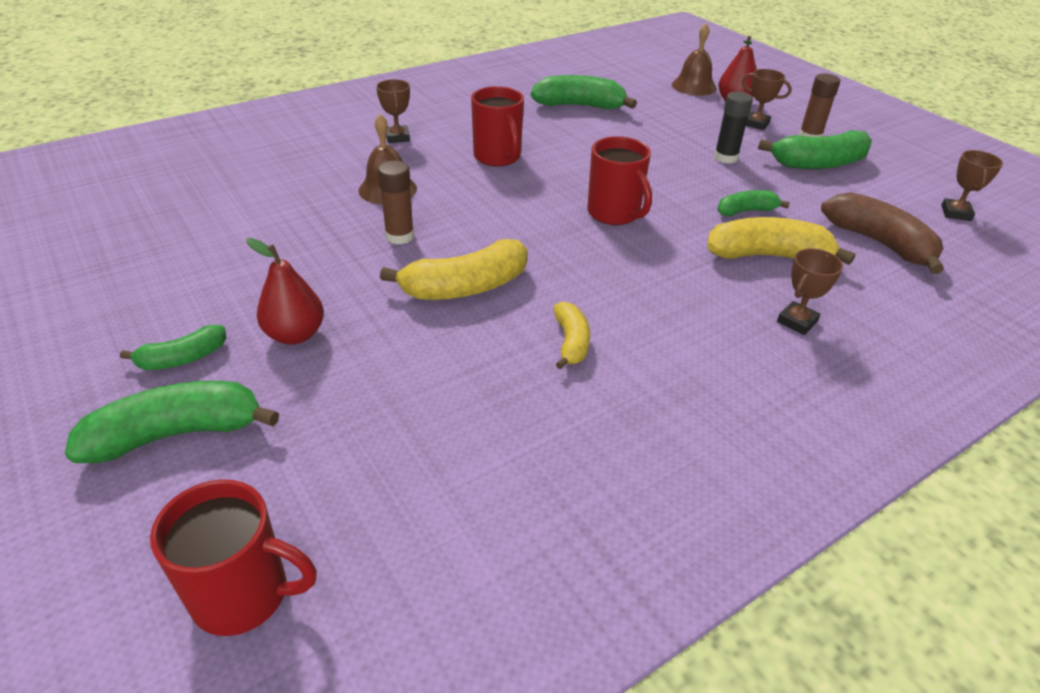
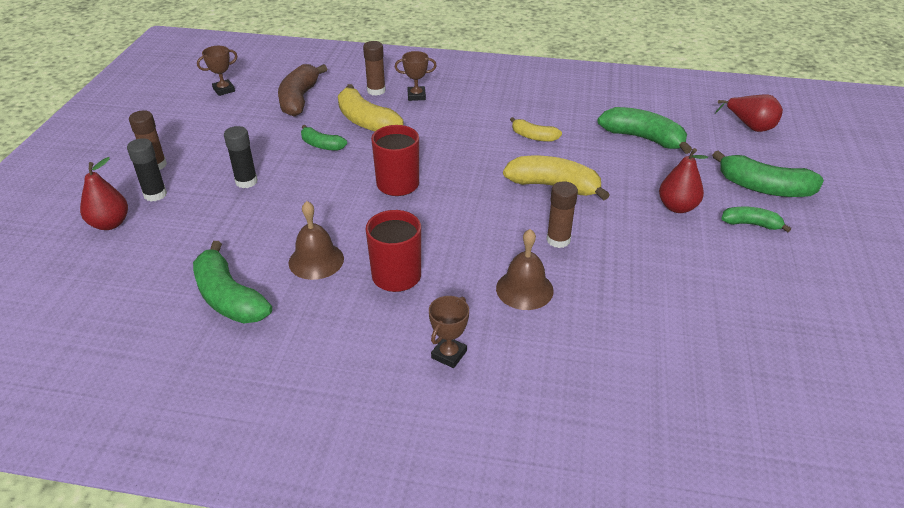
camera: 135 degrees left, 0 degrees up
red mug [150,480,317,636] -> red pear [715,95,783,132]
yellow banana [554,301,590,370] -> yellow banana turned 105 degrees counterclockwise [510,117,562,142]
brown bell [672,23,717,96] -> brown bell moved to [289,201,344,280]
brown trophy [742,69,792,130] -> black glue stick [127,138,167,201]
green banana [758,130,872,169] -> green banana moved to [597,107,692,154]
none -> brown glue stick [363,41,386,96]

